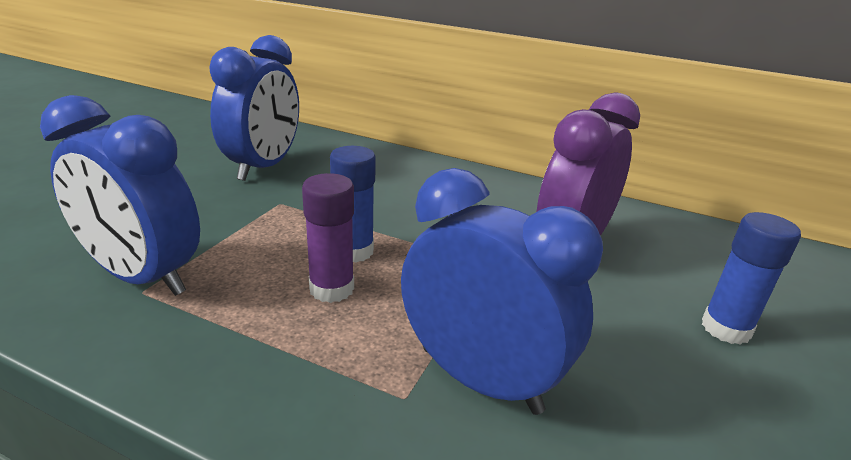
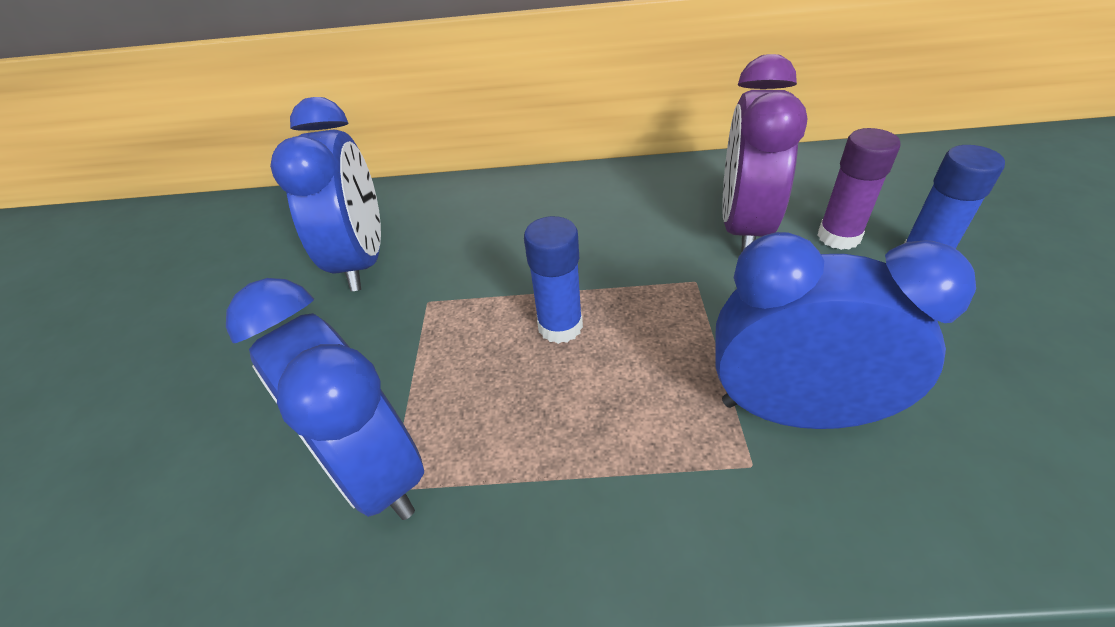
camera: 20 degrees left, 15 degrees up
blue clock [40,95,200,296] -> blue clock turned 45 degrees clockwise [226,278,424,520]
purple glue stick [302,173,354,303] -> purple glue stick moved to [817,128,901,250]

